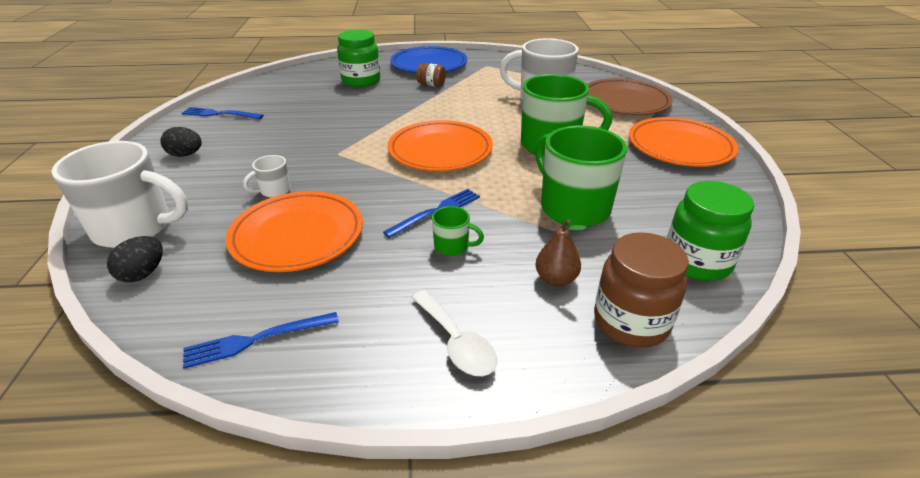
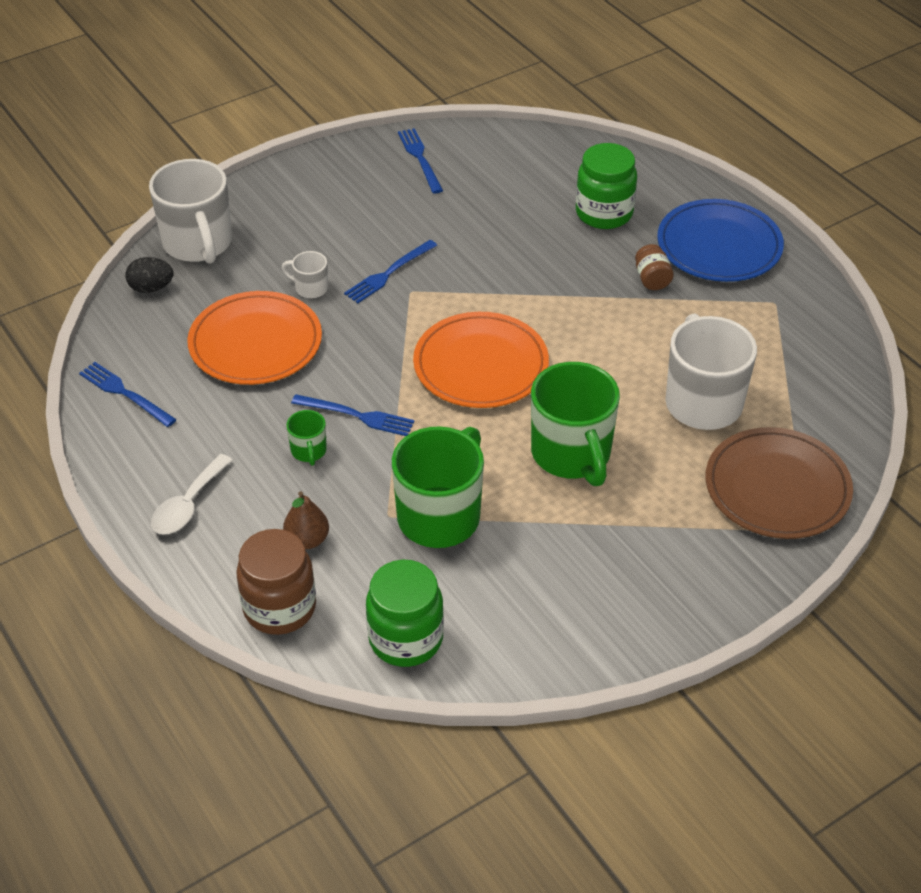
camera: 60 degrees right, 10 degrees up
black egg [160,127,202,157] -> none
orange plate [629,117,739,167] -> none
none -> blue fork [344,240,437,303]

